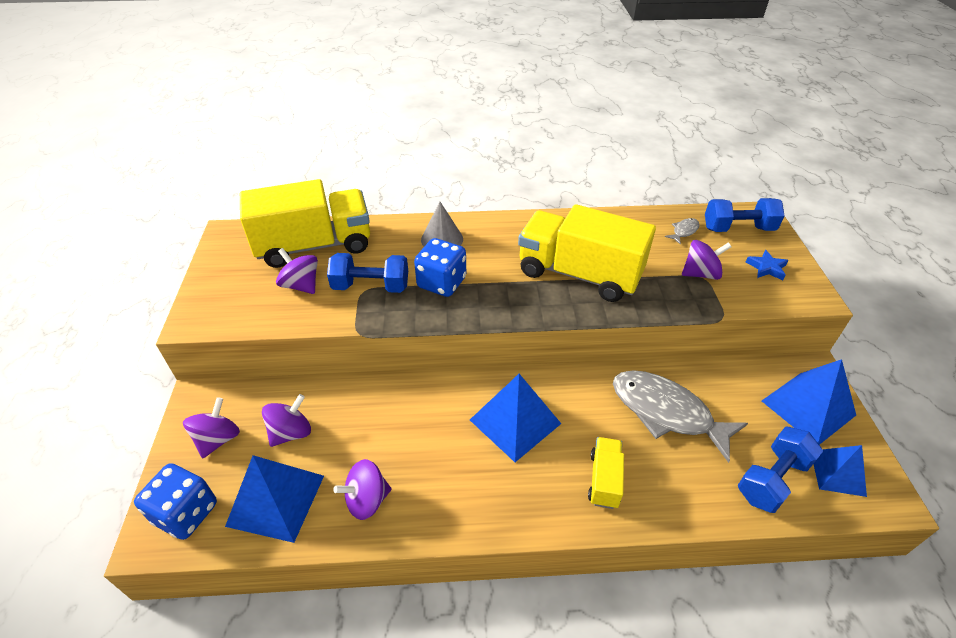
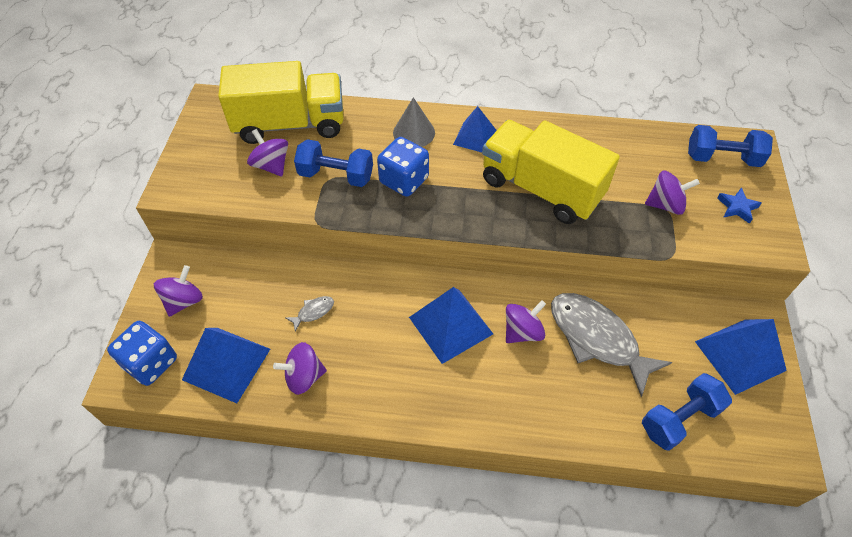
camera: 10 degrees right, 10 degrees up
purple spinning top [262,394,311,447] -> purple spinning top moved to [506,300,546,343]
yellow truck [588,437,624,509] -> none
grey fish [665,218,699,244] -> grey fish moved to [285,296,334,332]
blue pyramid [813,445,867,497] -> blue pyramid moved to [453,106,496,152]

